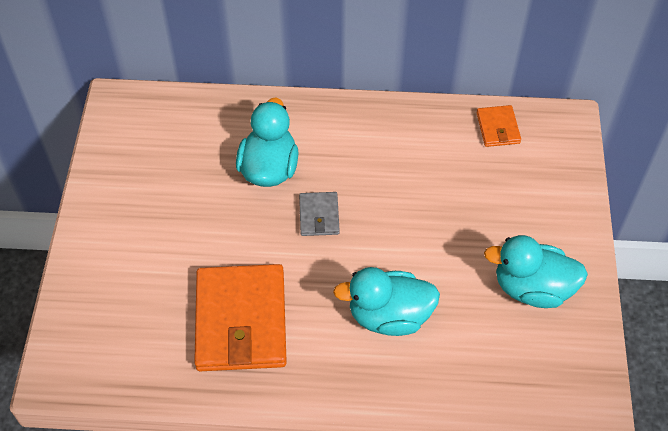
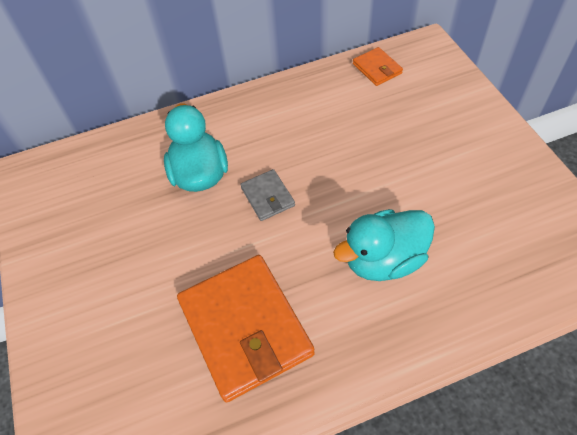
camera: 20 degrees left, 0 degrees up
turquoise duck [484,235,588,308] -> none

